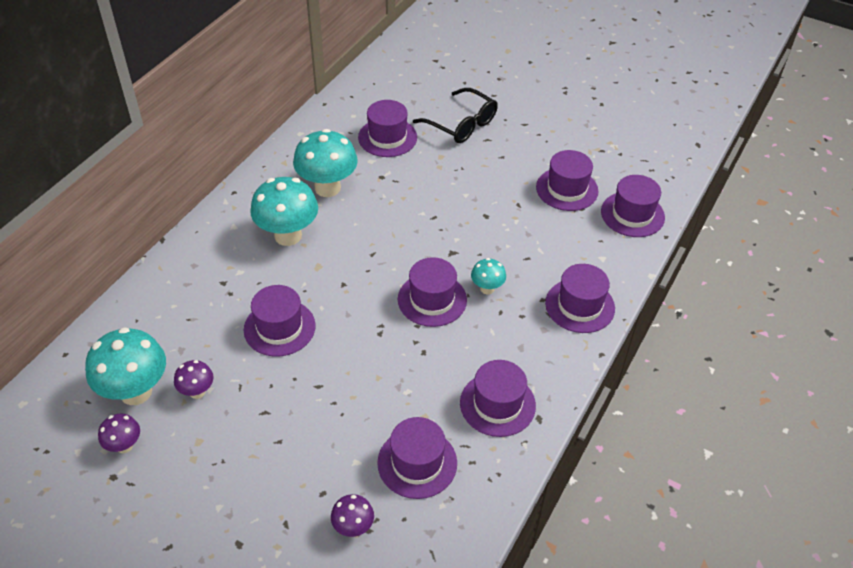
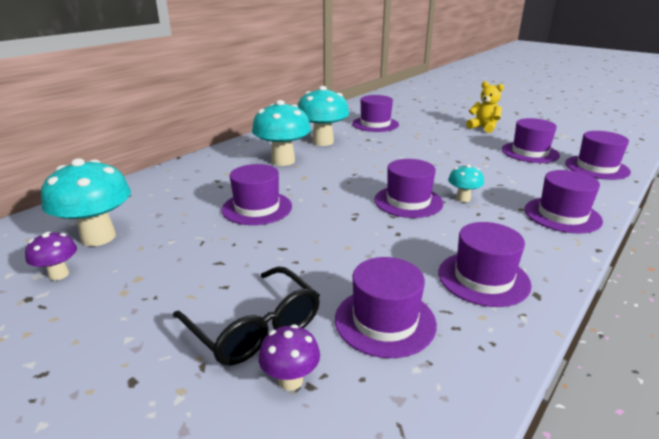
camera: 10 degrees right, 20 degrees down
purple mushroom [174,360,214,399] -> none
black glasses [413,88,498,143] -> black glasses moved to [173,266,320,366]
none -> yellow teddy bear [466,81,504,133]

